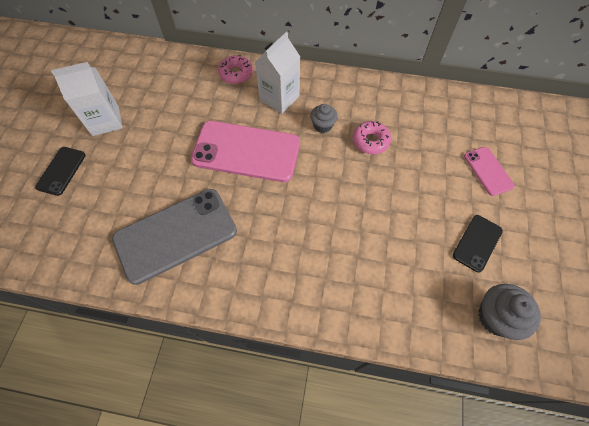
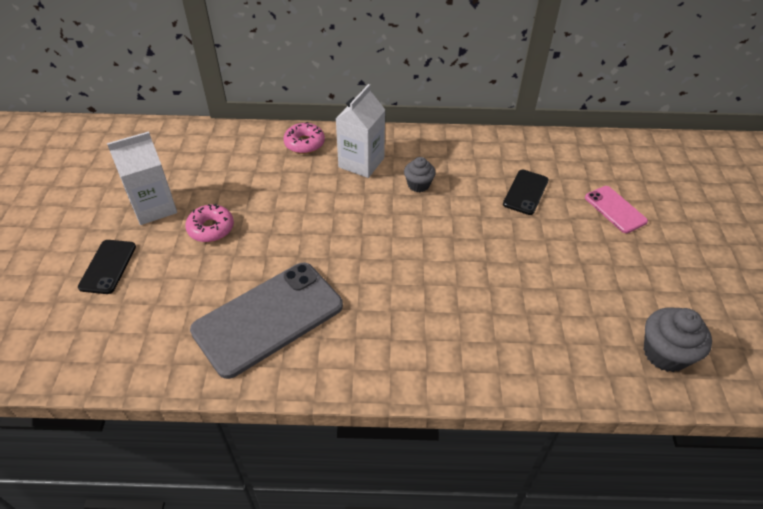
camera: 10 degrees left, 15 degrees down
pink phone [191,121,300,182] -> none
pink donut [353,121,391,154] -> pink donut moved to [185,204,234,242]
black phone [453,215,503,273] -> black phone moved to [503,170,549,215]

